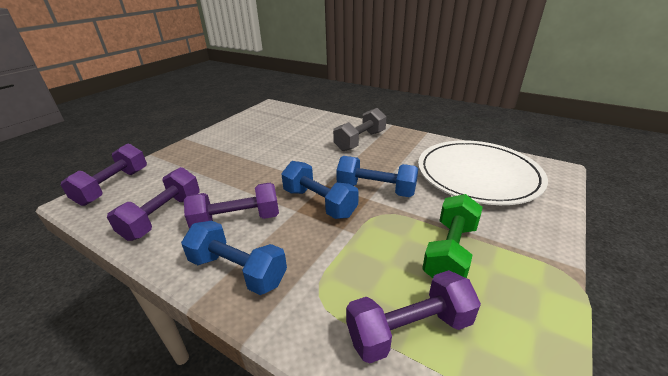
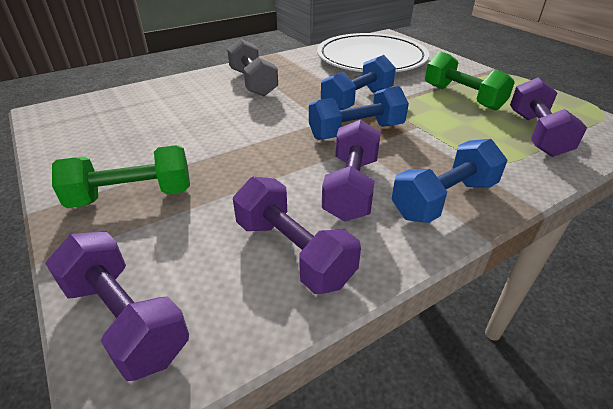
camera: 65 degrees left, 5 degrees up
none -> green dumbbell [52,145,190,208]

